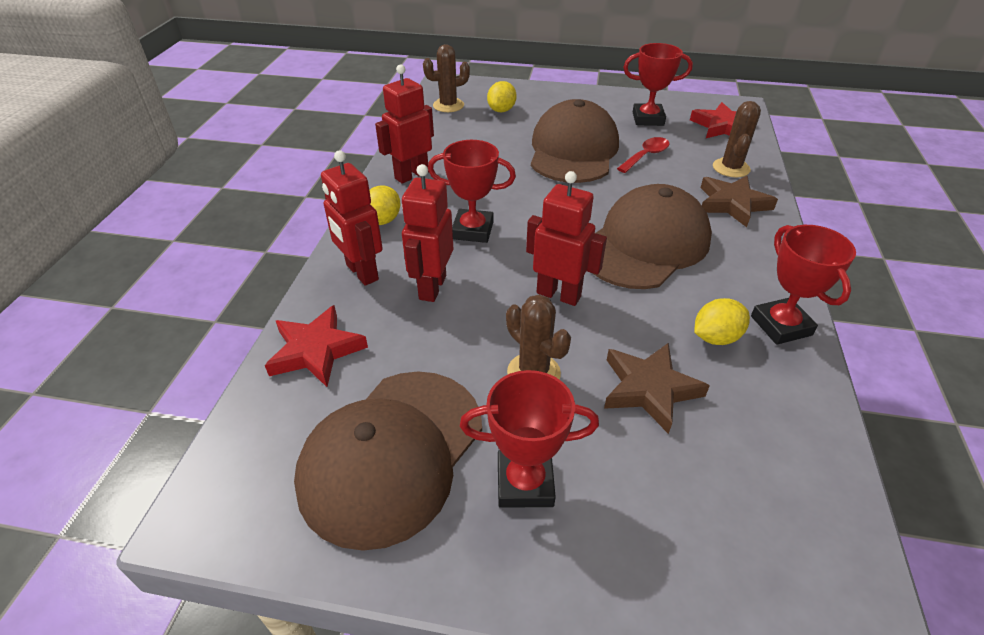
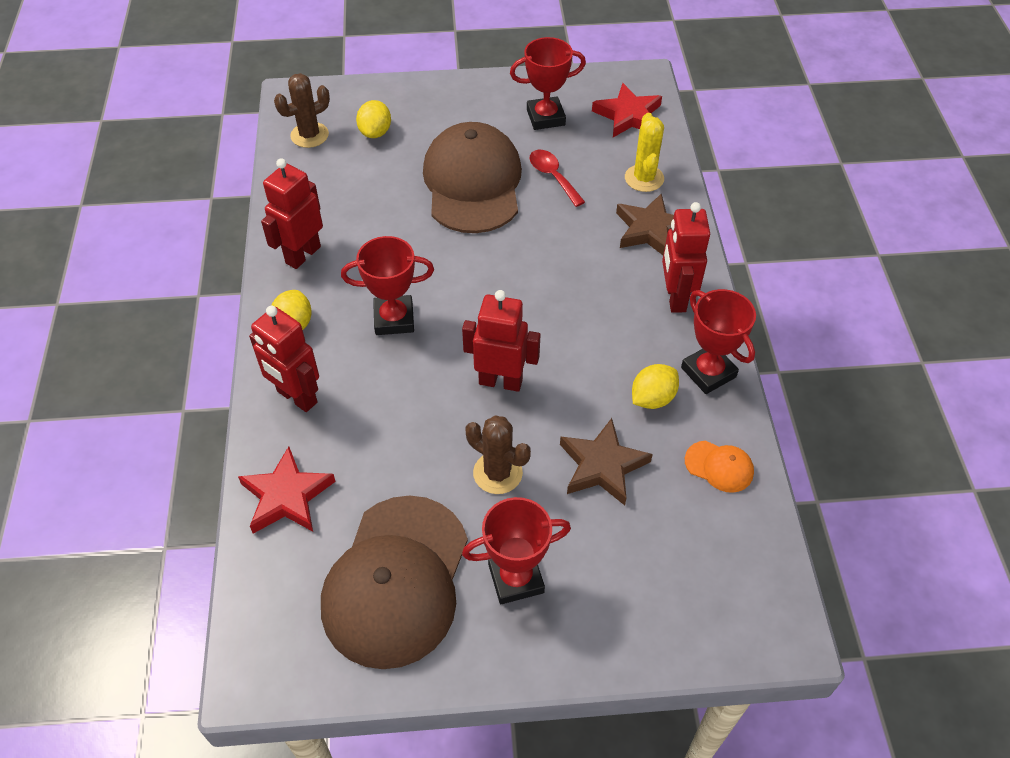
camera: 15 degrees left, 10 degrees up
red robot [402,164,453,302] -> red robot moved to [662,202,710,313]
brown cap [592,184,712,289] -> none
red spoon [617,137,670,173] -> red spoon turned 60 degrees counterclockwise [529,150,585,207]
brown cactus [713,101,761,177] -> yellow cactus [625,113,664,192]
none -> orange cap [685,441,754,493]

